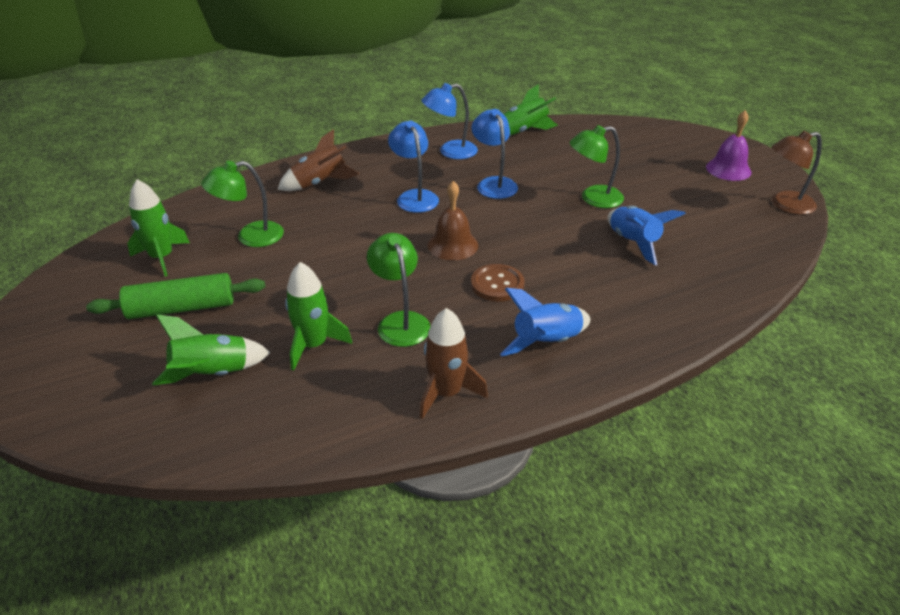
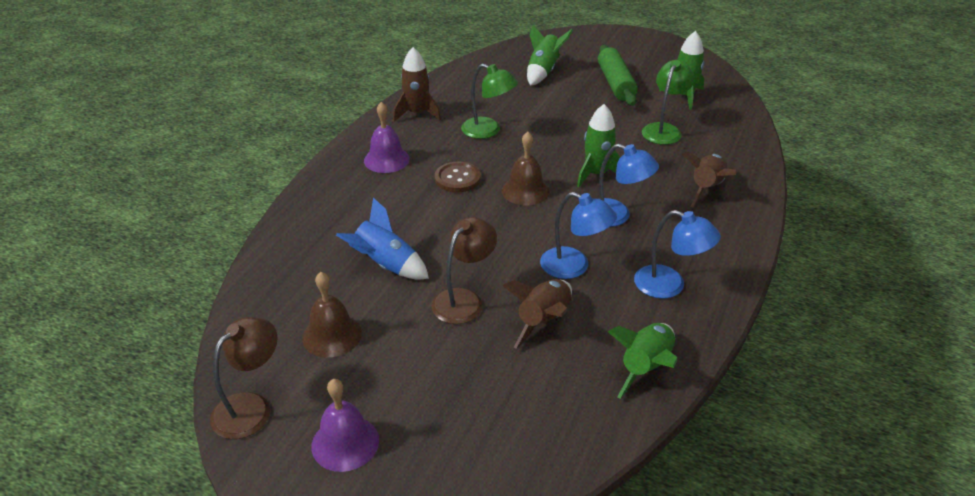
camera: 140 degrees right, 0 degrees up
green rolling pin [86,273,265,319] -> green rolling pin turned 45 degrees counterclockwise [598,45,638,106]
green rocket [285,262,352,371] -> green rocket moved to [577,104,620,187]
blue lamp [421,83,478,159] -> blue lamp turned 90 degrees clockwise [634,210,721,299]
blue rocket [500,288,590,356] -> purple bell [364,102,410,173]
green lamp [569,125,624,208] -> brown lamp [432,217,497,324]
none -> brown bell [302,272,362,357]
none -> brown rocket [502,279,572,349]

